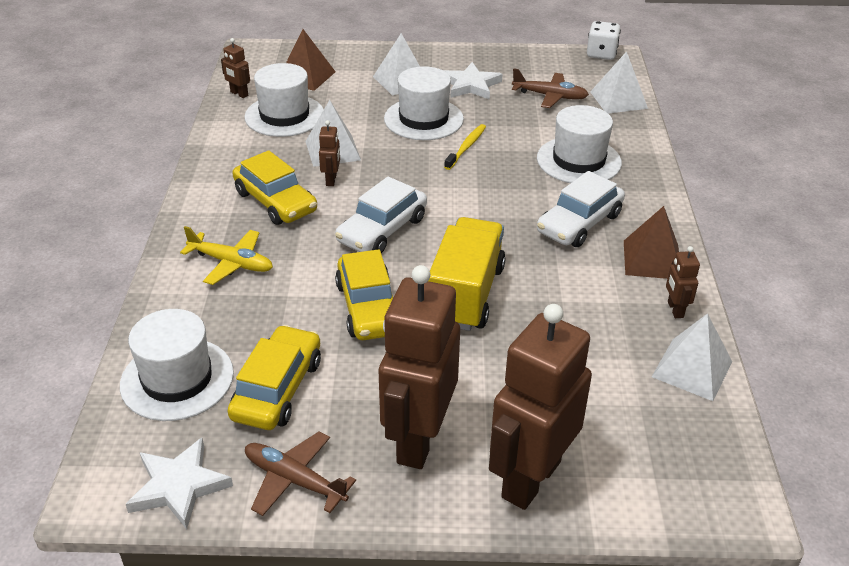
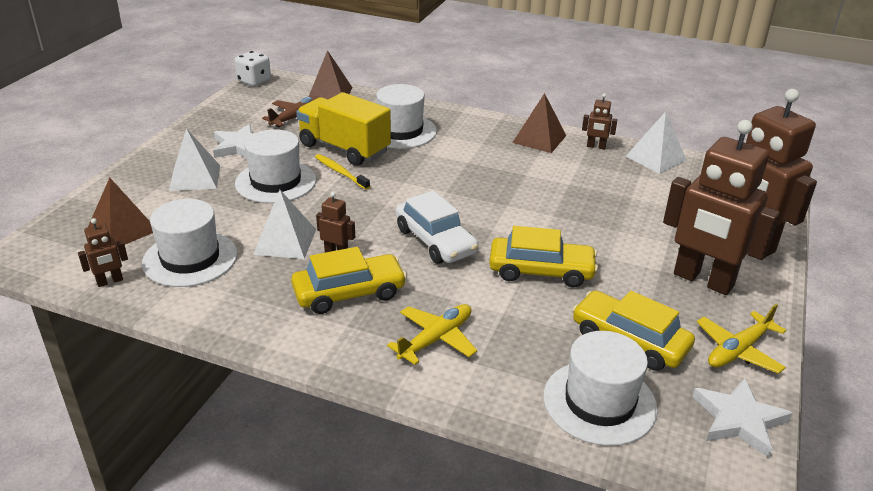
camera: 70 degrees left, 5 degrees down
brown plane [245,432,356,516] -> yellow plane [697,304,786,374]
yellow truck [428,217,506,331] -> yellow truck moved to [296,92,391,166]
white car [537,171,625,247] -> none
white pyramid [590,51,648,114] -> brown pyramid [309,50,353,99]

